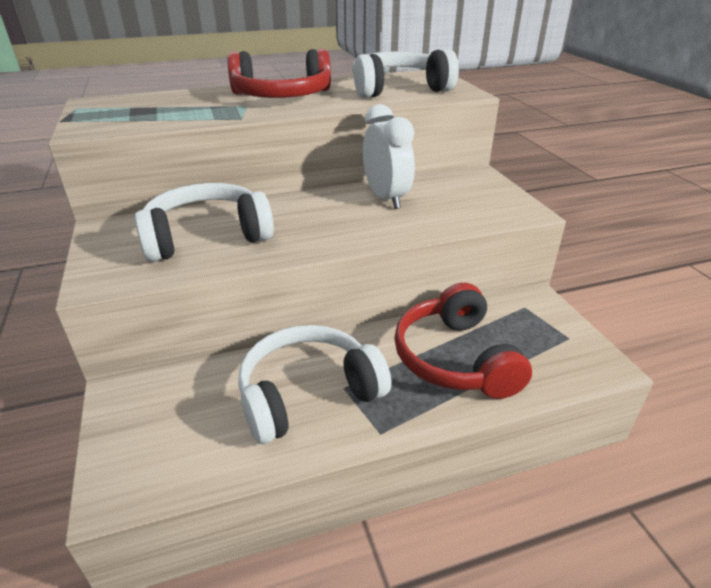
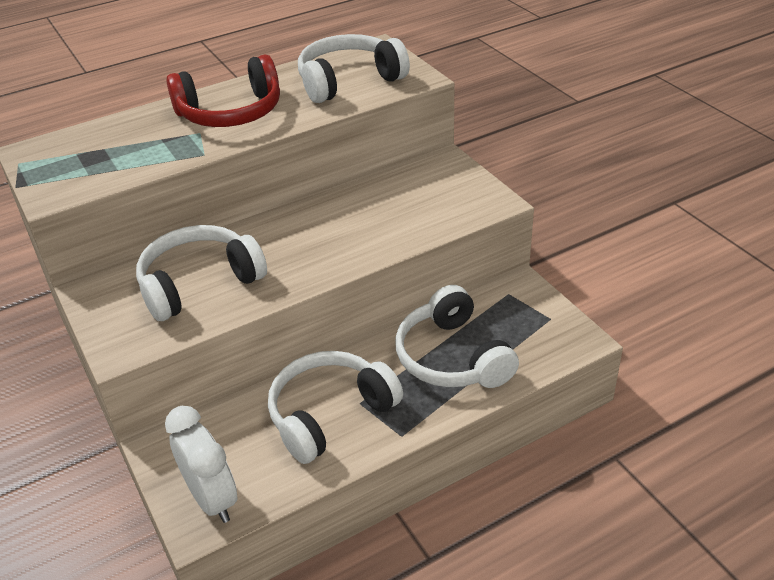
camera: 10 degrees left, 5 degrees up
white clock [363,104,415,209] -> white clock moved to [165,406,237,523]
red headphones [394,283,532,399] -> white headphones [395,285,519,388]

